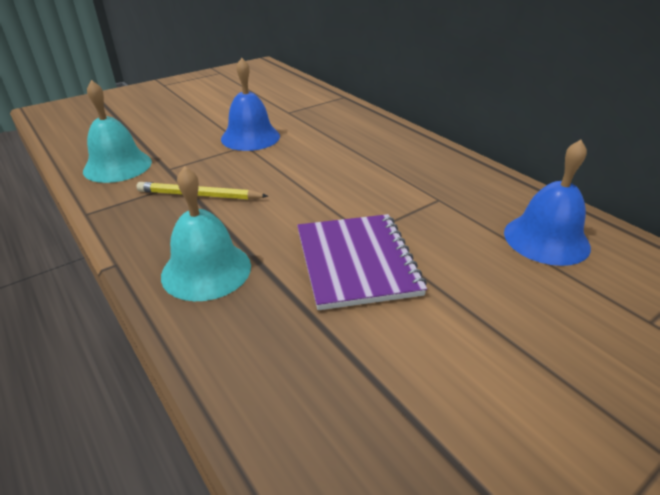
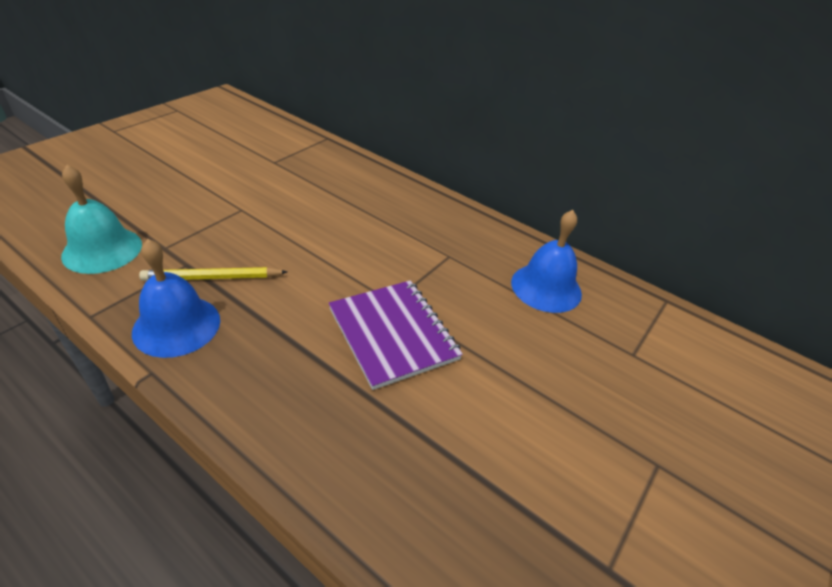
camera: 20 degrees left, 5 degrees up
turquoise bell [161,166,251,301] -> none
blue bell [221,58,280,151] -> blue bell moved to [132,239,220,358]

